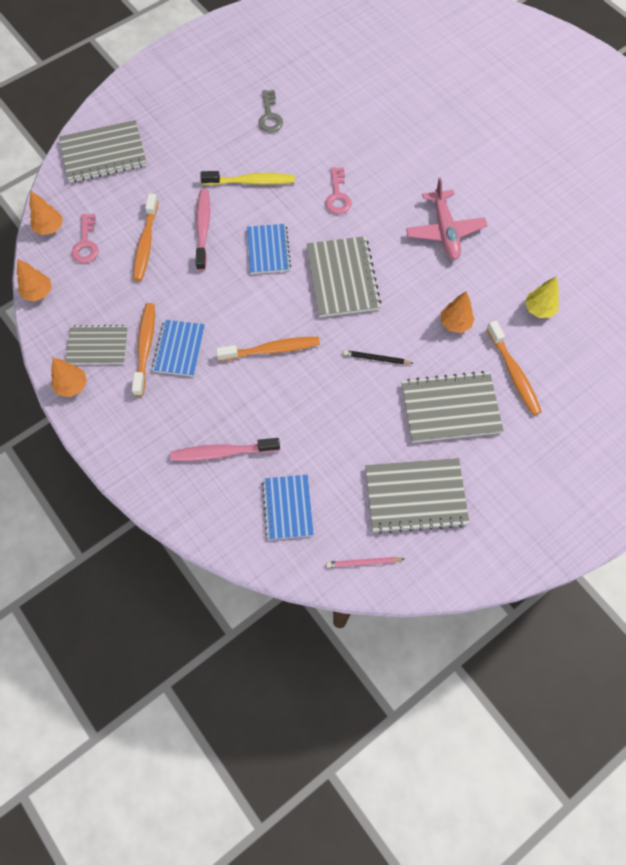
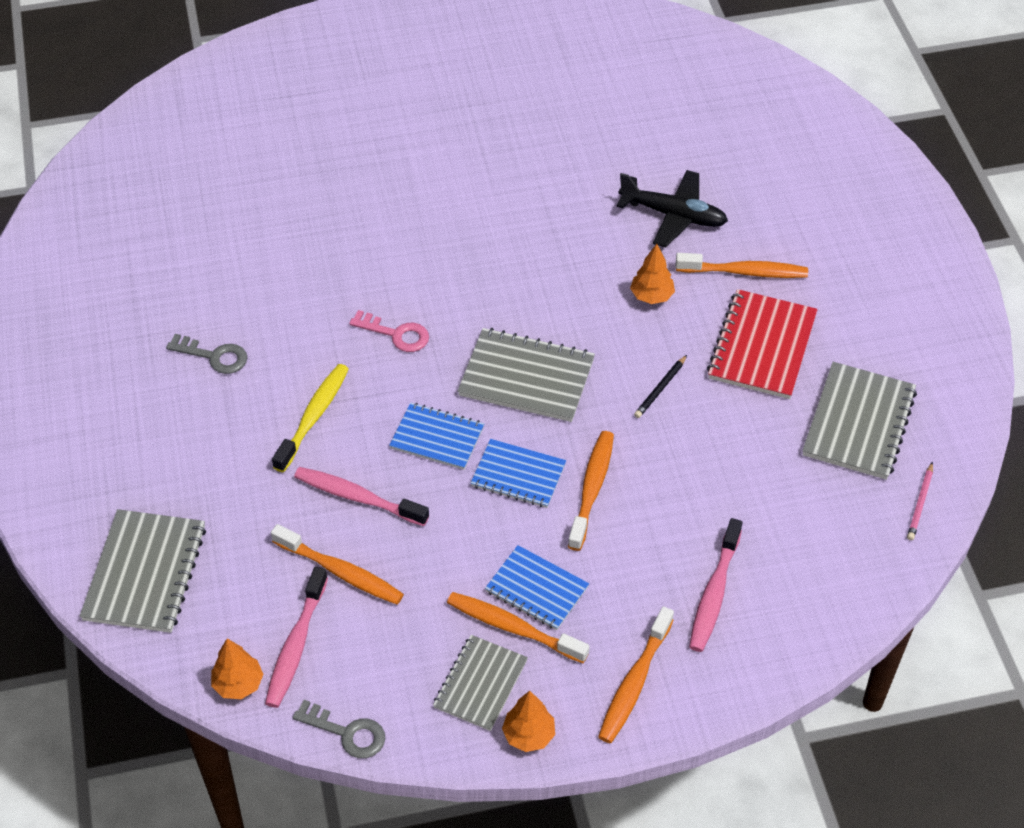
camera: 65 degrees left, 15 degrees down
orange tree [17,259,52,302] -> grey key [293,700,386,758]
pink key [72,214,98,263] -> pink toothbrush [265,567,328,708]
blue notebook [262,475,314,540] -> blue notebook moved to [471,439,566,508]
grey notebook [401,371,504,443] -> red notebook [707,289,818,399]
pink plane [406,178,487,260] -> none
yellow tree [525,276,559,318] -> black plane [616,170,728,247]
none -> orange toothbrush [598,606,674,743]

